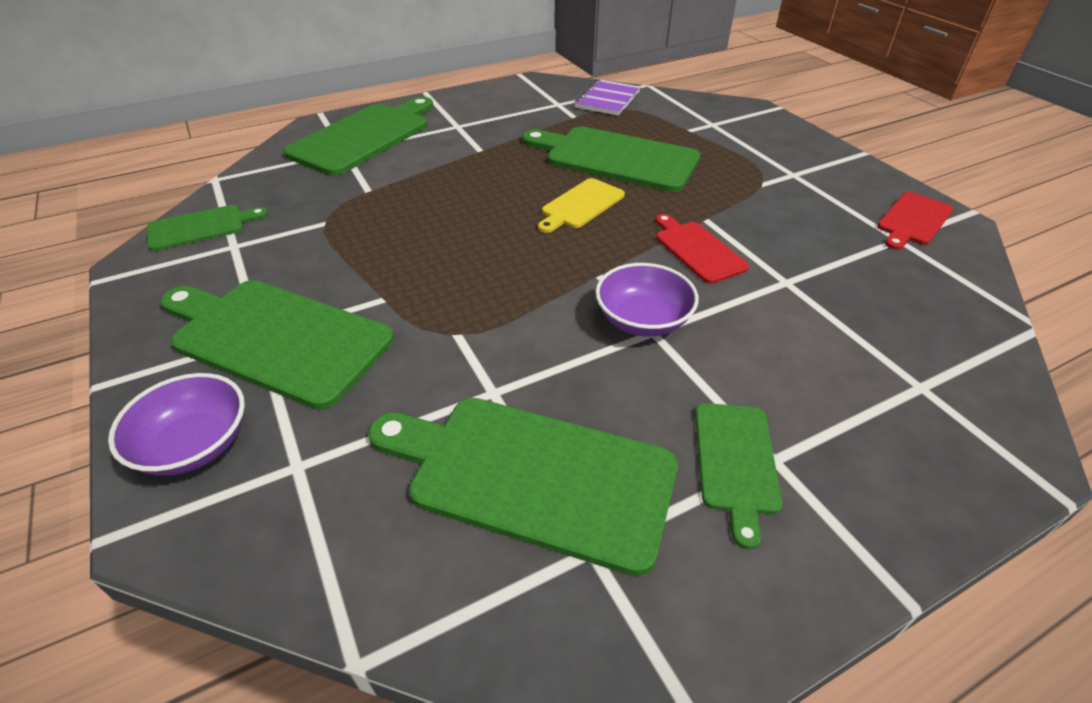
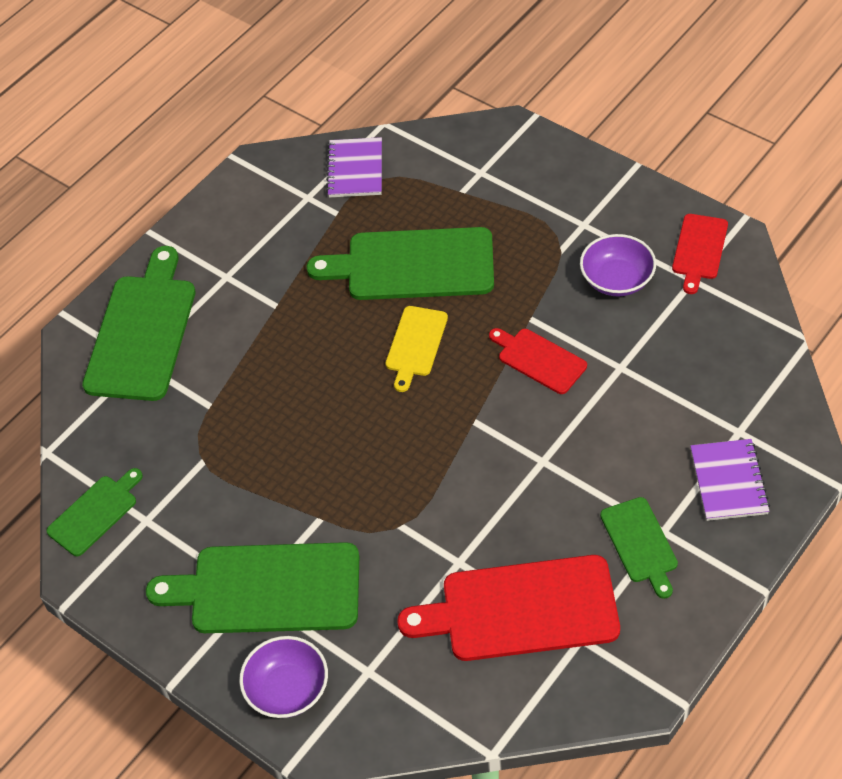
camera: 20 degrees left, 10 degrees up
green cutting board [368,398,678,576] -> red cutting board [397,555,620,661]
purple bowl [595,263,699,337] -> purple bowl moved to [580,234,656,296]
none -> purple notebook [690,439,770,521]

